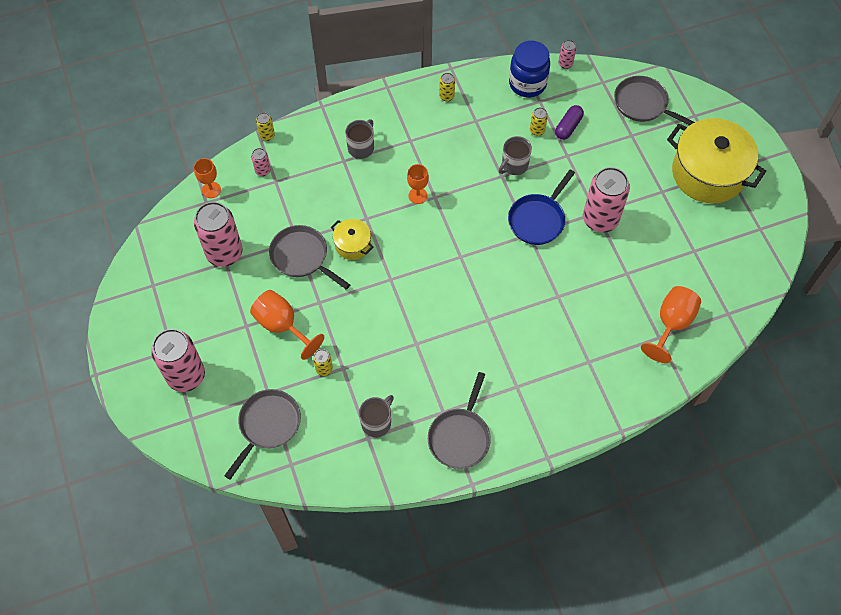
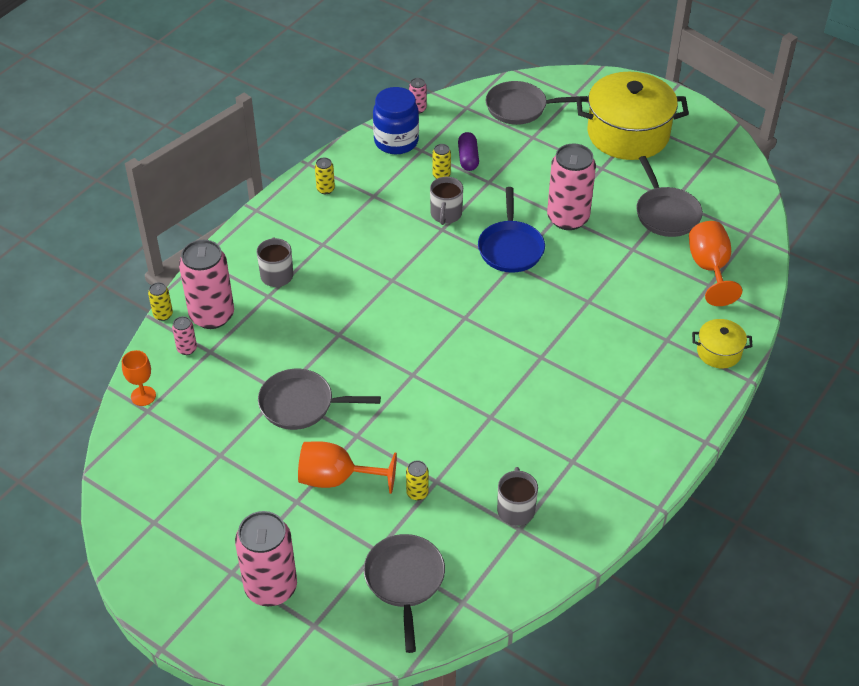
camera: 35 degrees left, 15 degrees down
pink can [194,202,242,267] -> pink can moved to [179,240,234,329]
yellow pot [331,219,373,260] -> yellow pot moved to [692,319,753,368]
orange goblet [407,164,429,204] -> none
grey pan [428,372,491,469] -> grey pan moved to [636,156,703,237]

